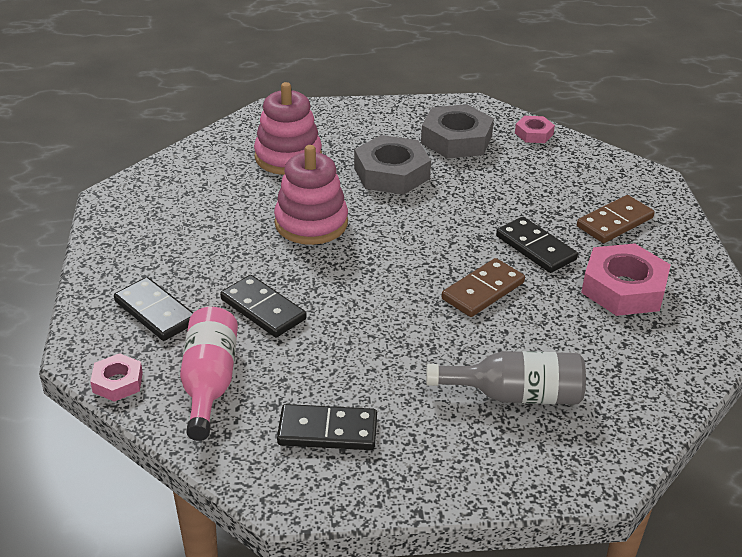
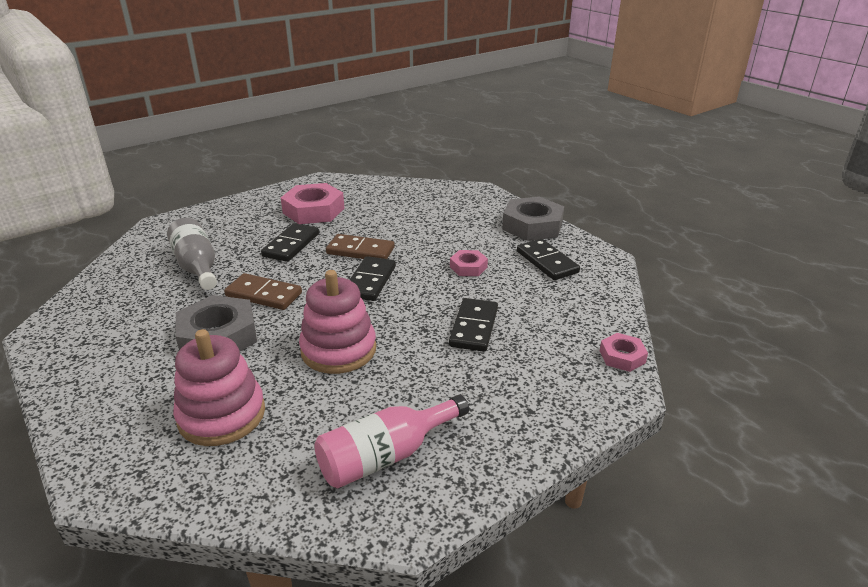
camera: 120 degrees left, 5 degrees down
black domino [114,277,193,341] -> black domino moved to [350,256,396,301]
pink bottle [180,307,238,441] -> pink bottle moved to [314,394,469,489]
grey nut [421,104,494,159] -> grey nut moved to [502,196,564,241]
grey bottle [426,351,586,404] -> grey bottle moved to [167,218,217,290]
pink nut [515,116,555,143] -> pink nut moved to [450,250,488,276]
brown domino [577,195,655,243] -> brown domino moved to [224,273,302,310]

